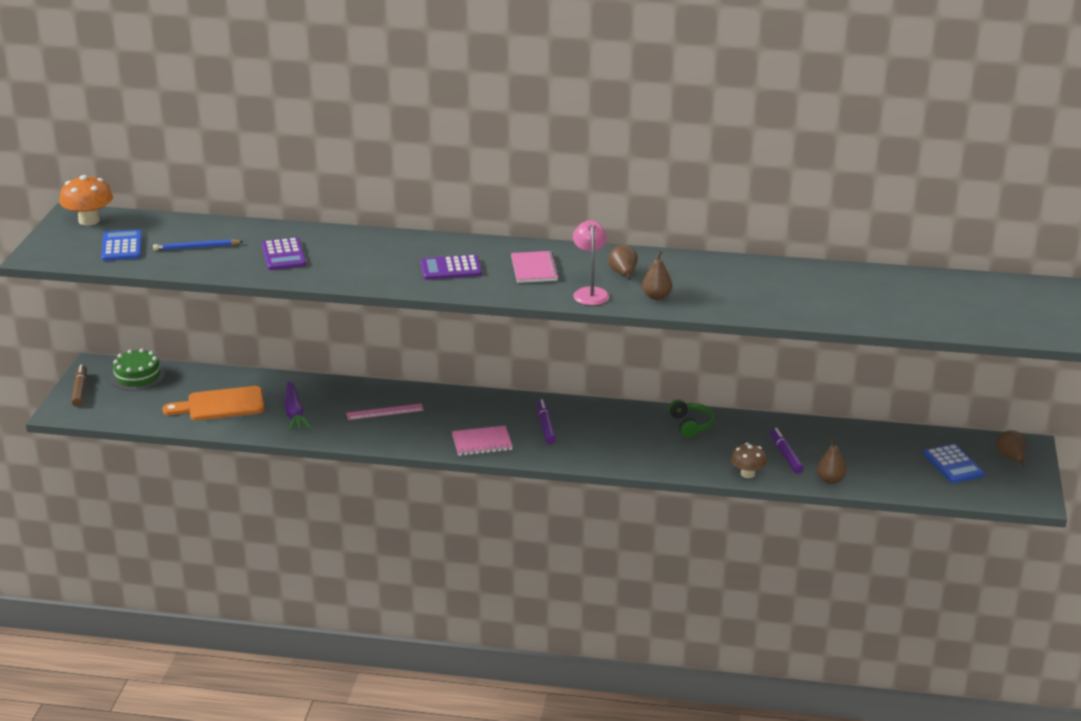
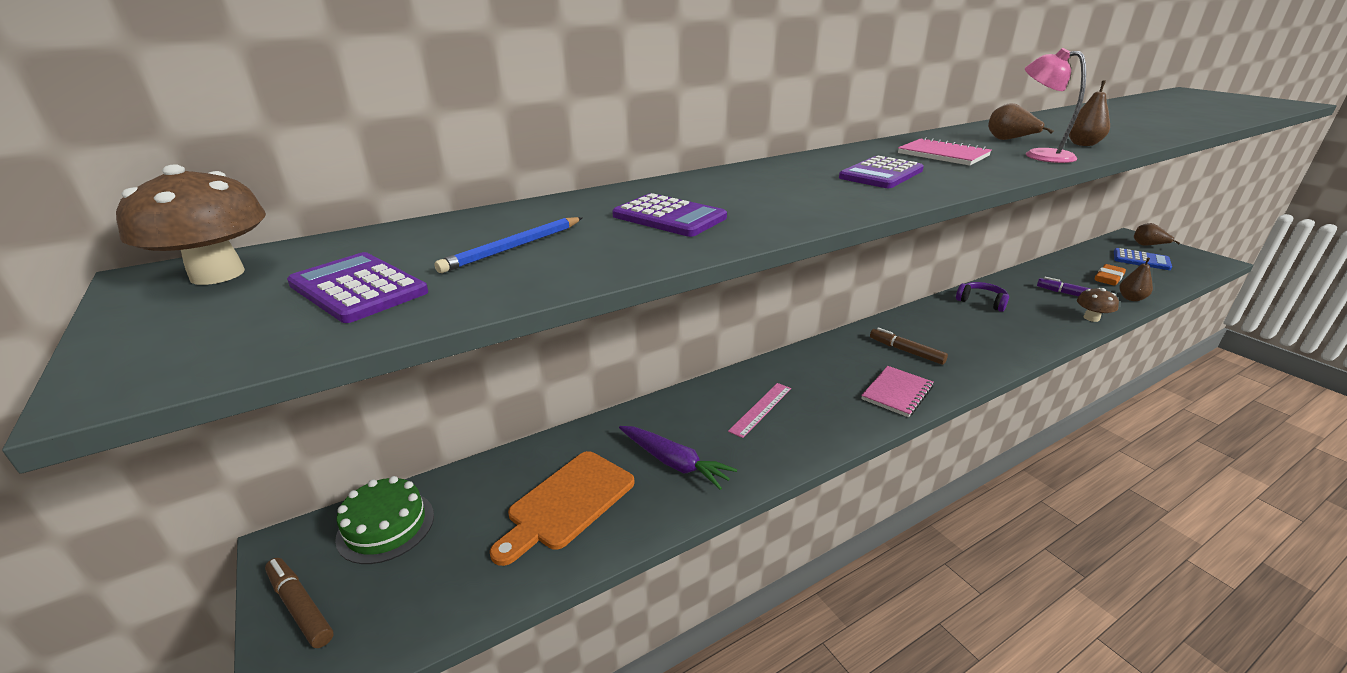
camera: 40 degrees left, 0 degrees up
orange mushroom [59,175,113,226] -> brown mushroom [116,164,266,285]
blue calculator [101,229,142,261] -> purple calculator [287,252,428,323]
purple marker [537,399,556,444] -> brown marker [870,327,948,365]
green headphones [669,399,715,438] -> purple headphones [956,282,1009,312]
none -> orange eraser [1095,264,1126,286]

